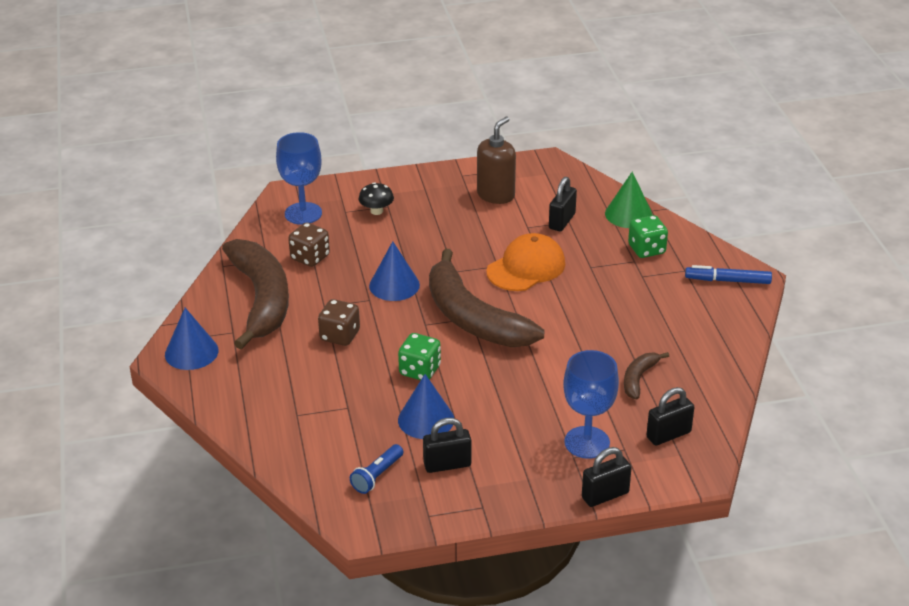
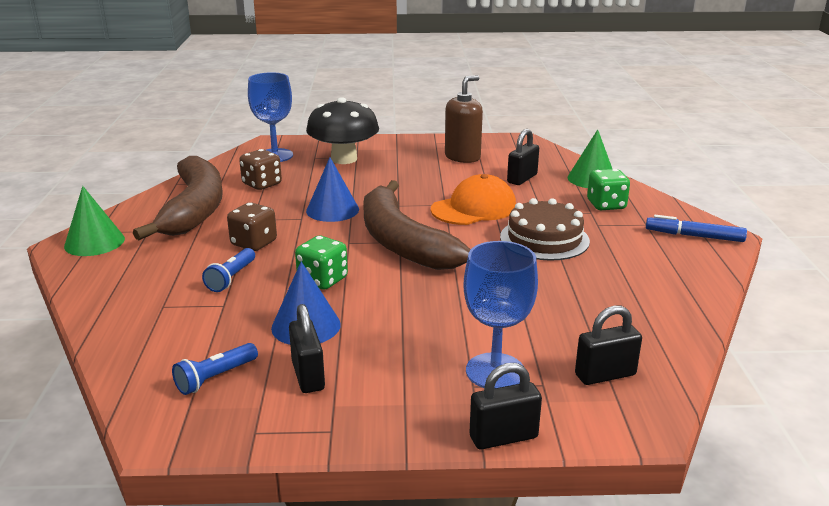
camera: 10 degrees right, 10 degrees down
blue cone [165,308,219,370] -> green cone [64,186,125,256]
black mushroom [358,182,394,215] -> black mushroom [306,97,379,164], size x2.09
black padlock [423,418,471,473] -> black padlock turned 75 degrees clockwise [289,304,325,393]
brown banana [624,352,669,400] -> none
none -> blue flashlight [202,248,255,292]
none -> brown cake [500,198,590,261]

